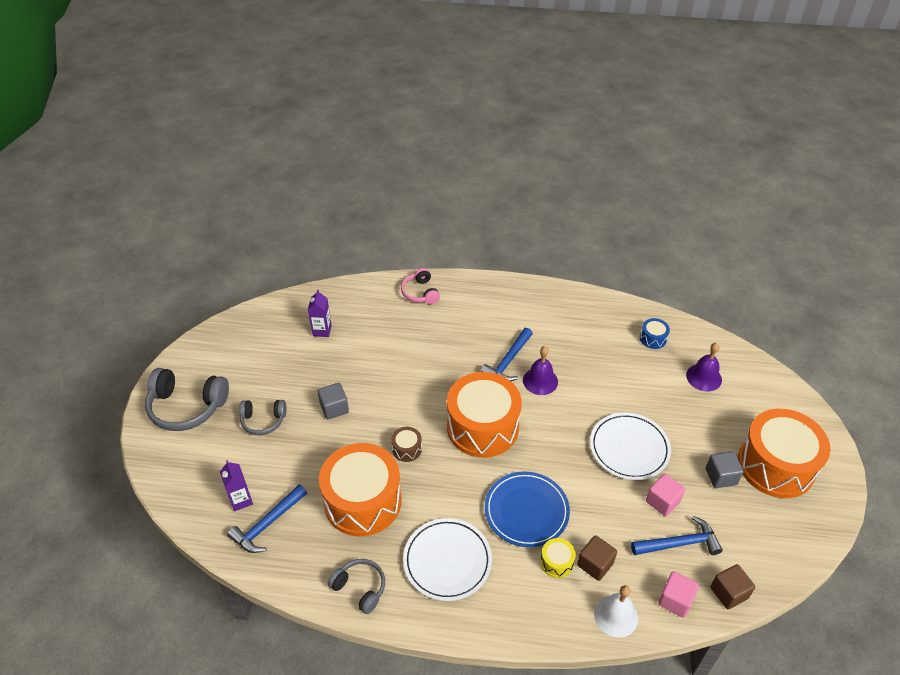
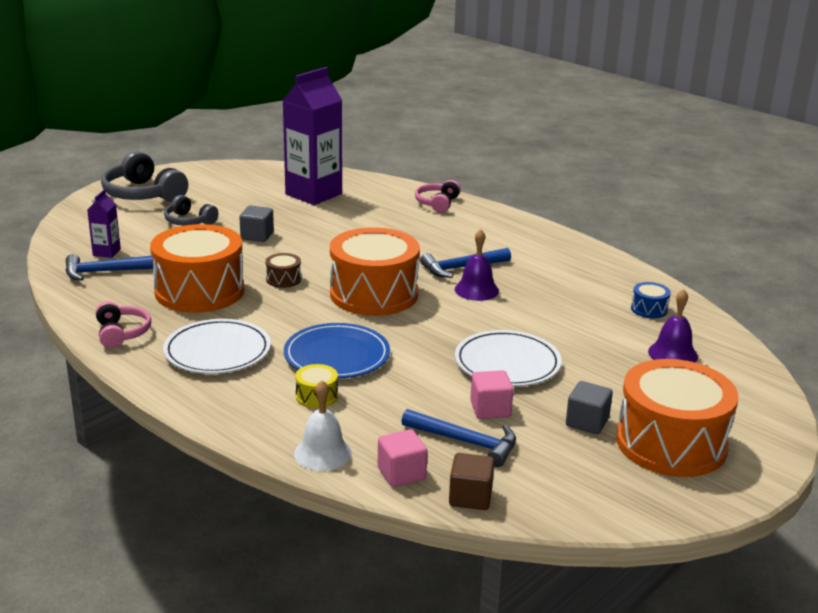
camera: 35 degrees right, 20 degrees down
purple carton [308,289,332,337] -> purple carton [282,67,343,205], size x2.22
grey headphones [328,559,385,614] -> pink headphones [95,301,151,348]
brown cube [577,535,617,581] -> none

